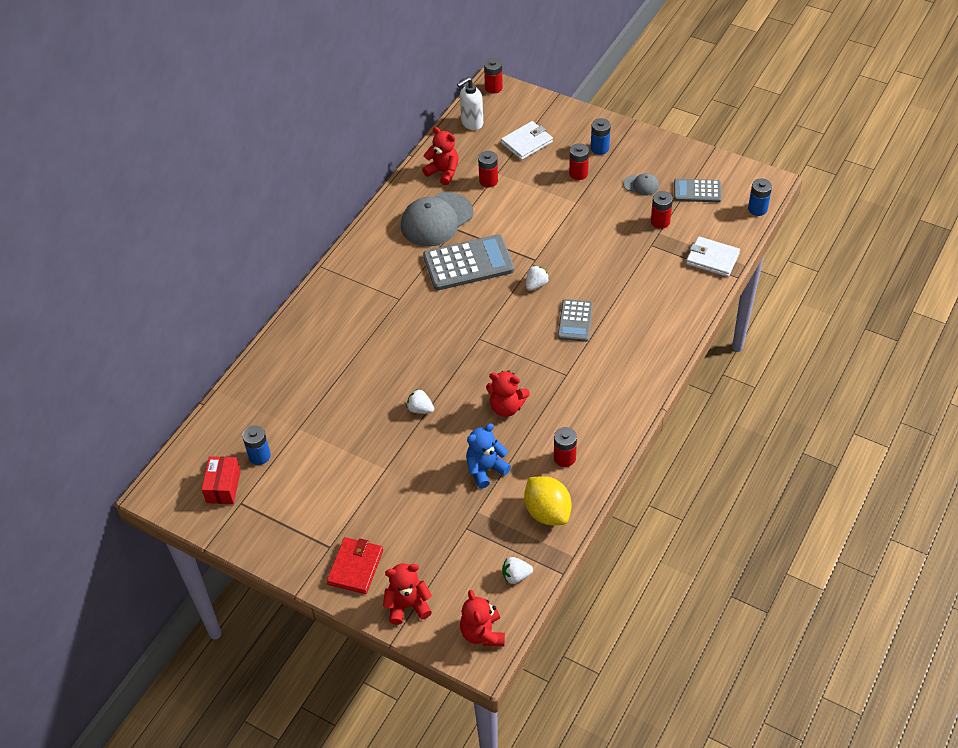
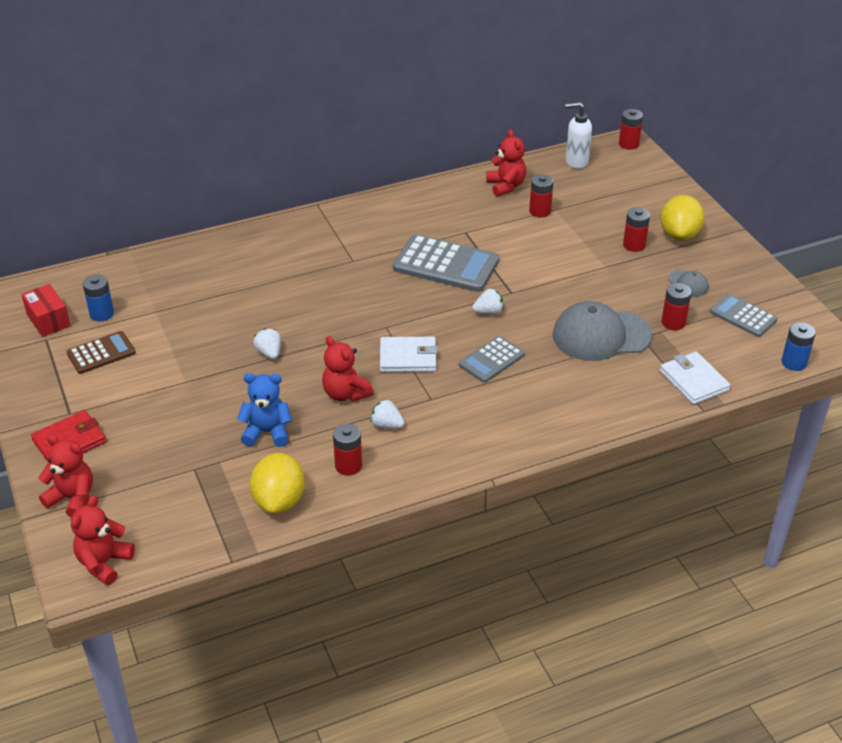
camera: 35 degrees right, 10 degrees down
red box [202,456,241,504] -> red box turned 75 degrees counterclockwise [21,284,71,337]
grey cap [401,192,474,247] -> grey cap moved to [553,301,653,361]
white wallet [501,121,553,160] -> white wallet moved to [380,337,438,372]
white strawberry [502,557,533,584] -> white strawberry moved to [370,399,405,429]
blue battery [591,118,611,155] -> yellow lemon [660,195,704,241]
none -> brown calculator [66,331,136,374]

